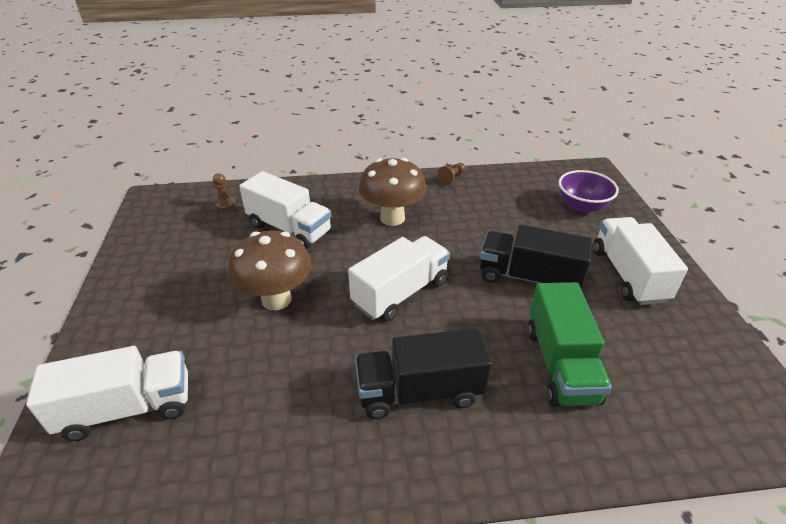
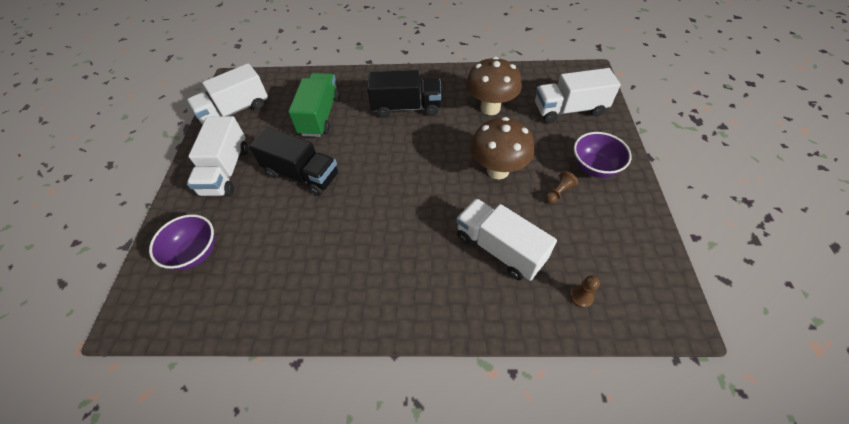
camera: 170 degrees left, 15 degrees up
white truck [348,236,450,322] -> white truck moved to [187,63,268,125]
brown mushroom [359,158,426,226] -> brown mushroom moved to [466,57,522,115]
brown pawn [437,163,466,185] -> brown pawn moved to [545,171,578,203]
none -> purple bowl [574,132,631,178]

